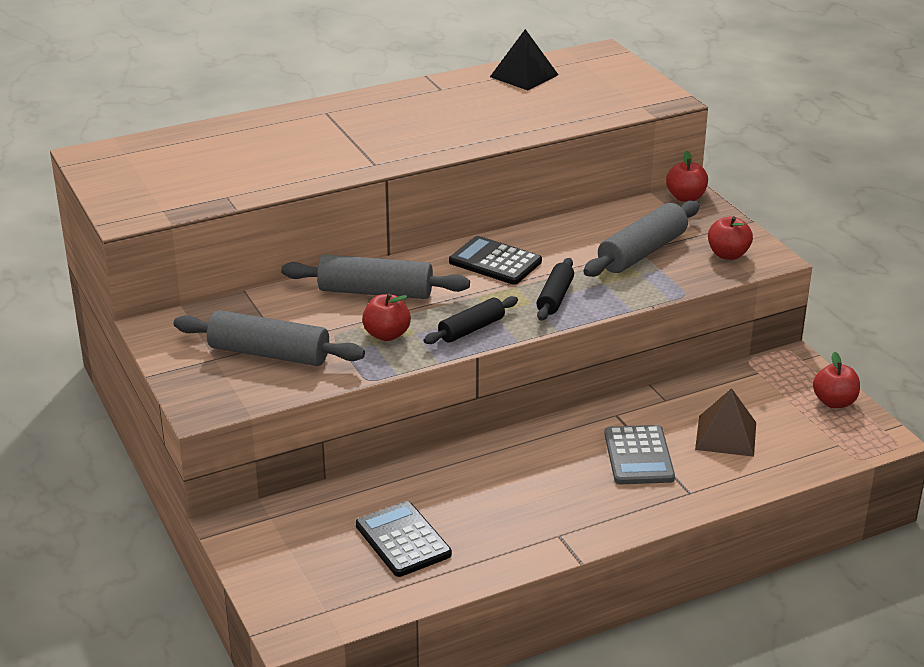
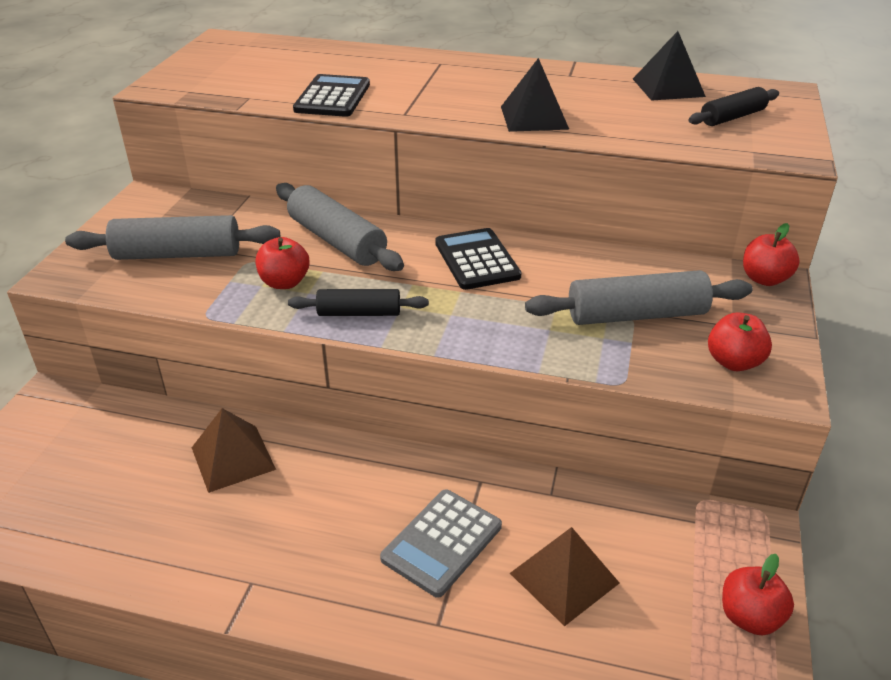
camera: 40 degrees right, 5 degrees up
grey rolling pin [174,310,365,366] -> grey rolling pin turned 60 degrees counterclockwise [65,215,280,260]
black calculator [356,501,452,577] -> black calculator moved to [293,74,370,117]
black rolling pin [537,258,574,321] -> black rolling pin moved to [688,87,779,126]
none -> brown pyramid [192,408,276,493]
none -> black pyramid [501,58,570,132]

